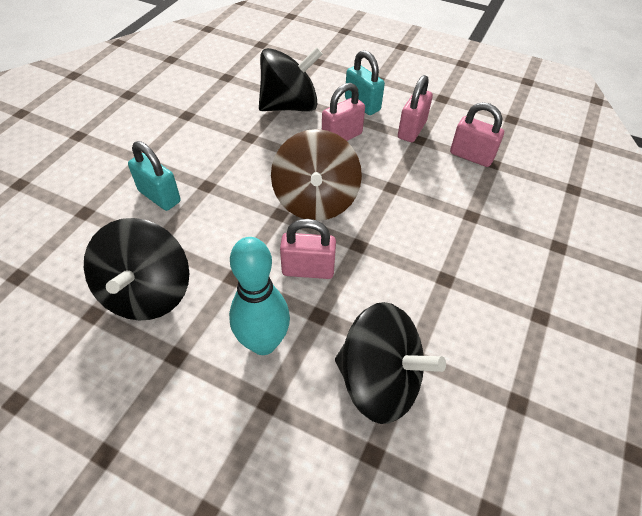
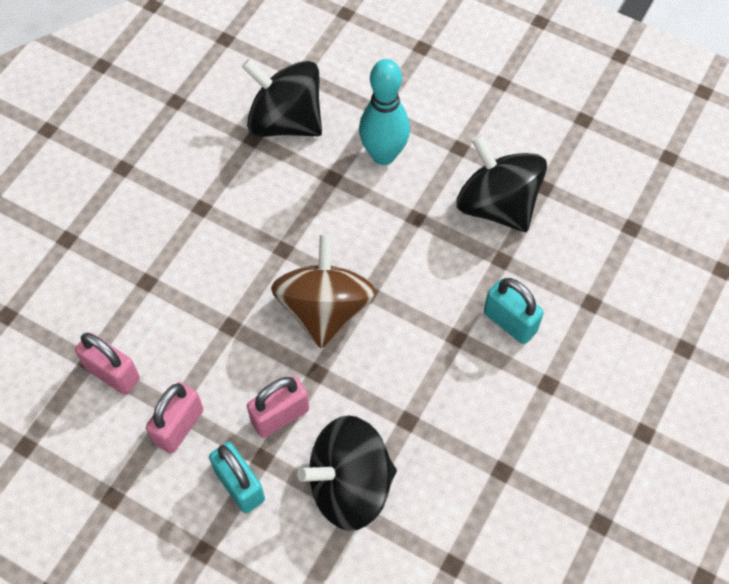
camera: 175 degrees left, 10 degrees up
black spinning top [84,218,189,320] -> black spinning top turned 45 degrees counterclockwise [457,135,547,232]
pink padlock [280,219,336,279] -> none

